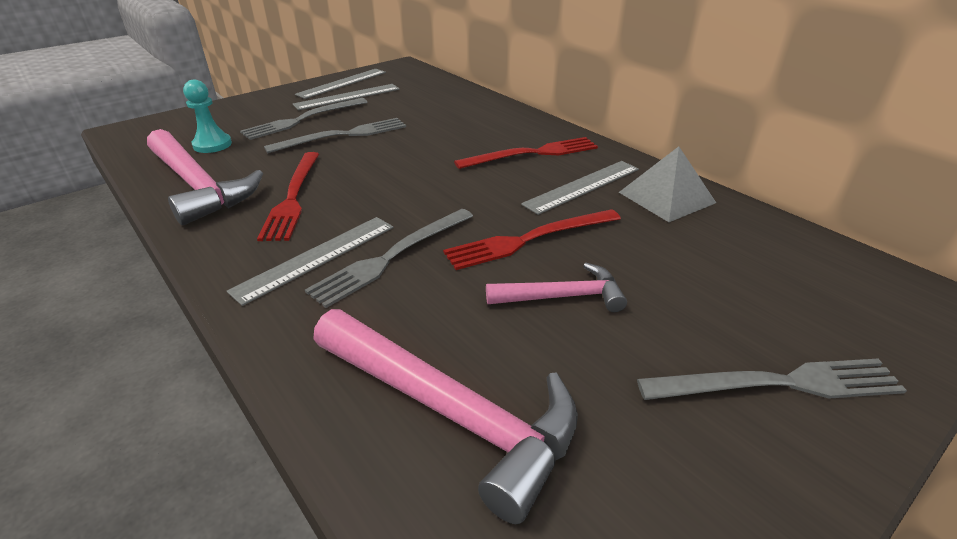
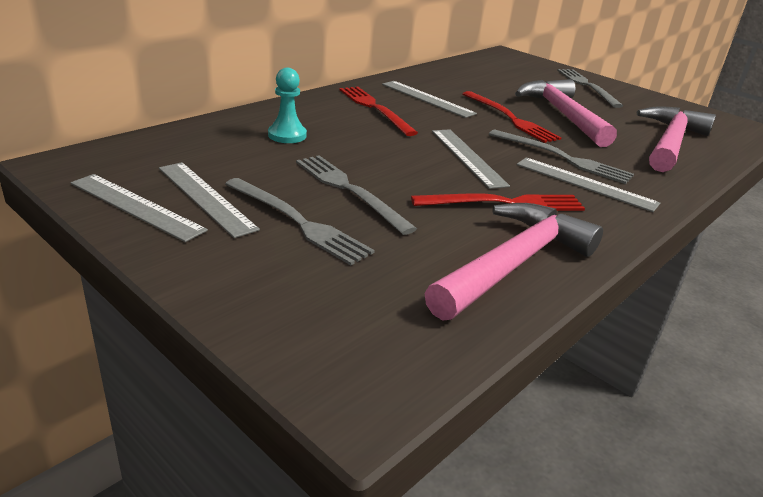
camera: 100 degrees left, 5 degrees down
turquoise pawn [183,80,232,153] -> turquoise pawn moved to [268,68,307,143]
pink hammer [486,263,627,312] -> pink hammer [515,79,617,147], size x1.77
grey pyramid [619,146,716,222] -> none
none -> grey ruler [432,129,510,189]

